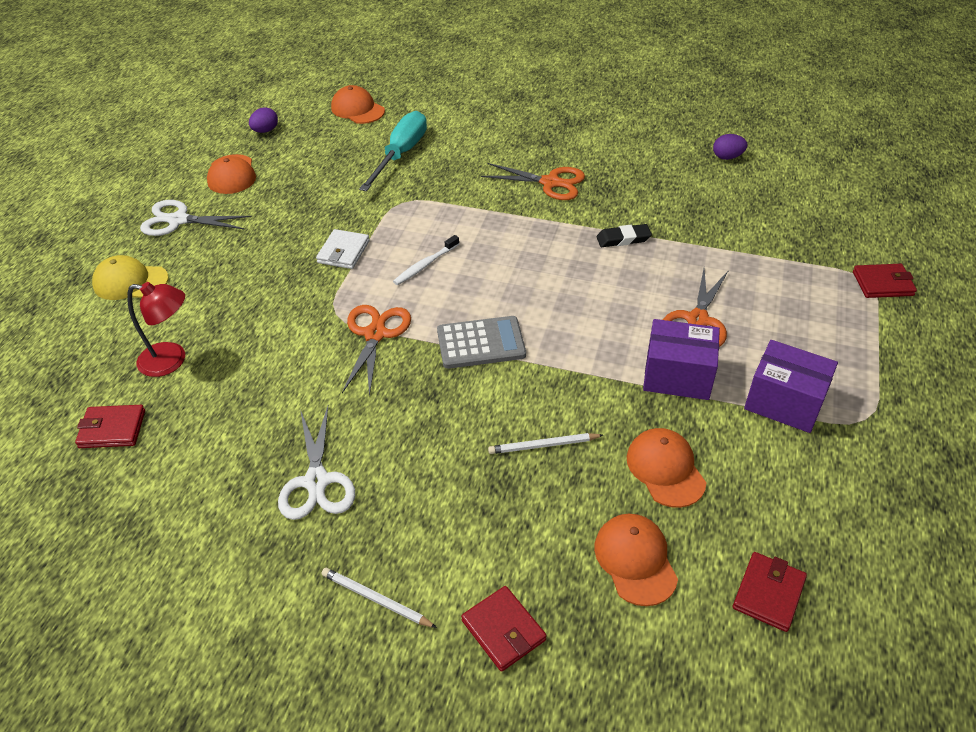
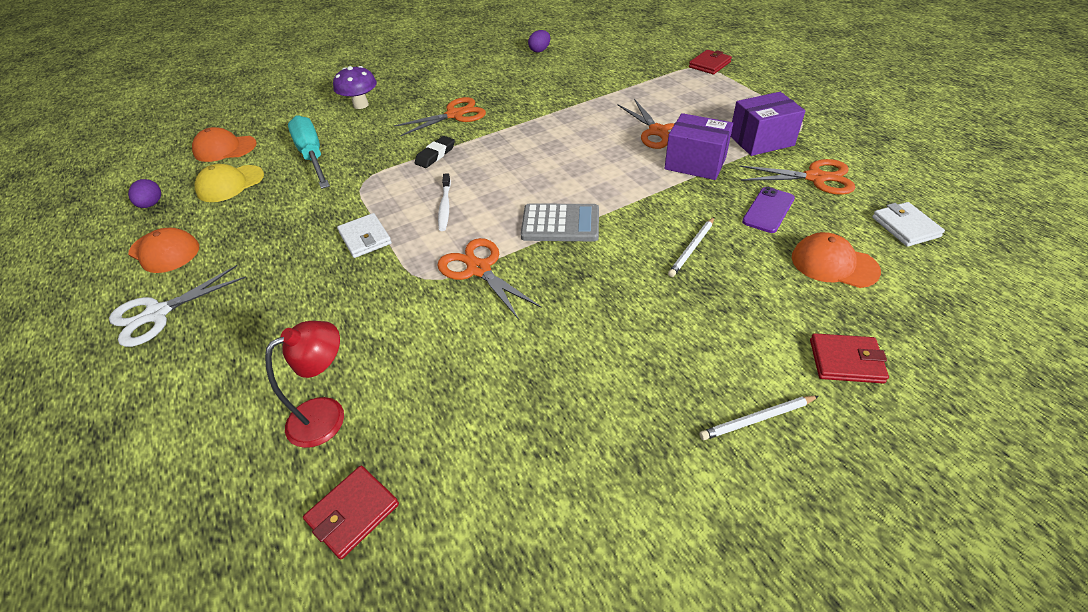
camera: 45 degrees left, 0 degrees up
yellow cap [92,255,169,300] -> yellow cap moved to [195,164,264,202]
white scissors [278,406,355,520] -> none
grey calculator [437,316,526,369] -> grey calculator turned 60 degrees clockwise [521,203,599,241]
black eraser [596,224,652,247] -> black eraser moved to [415,136,455,168]
orange cap [627,428,706,508] -> purple phone [742,187,795,233]
purple box [643,319,720,400] -> purple box turned 60 degrees clockwise [664,113,733,180]
red wallet [733,552,807,632] -> white wallet [872,202,945,247]
none -> purple mushroom [333,66,377,109]
none -> orange scissors [739,159,855,195]

